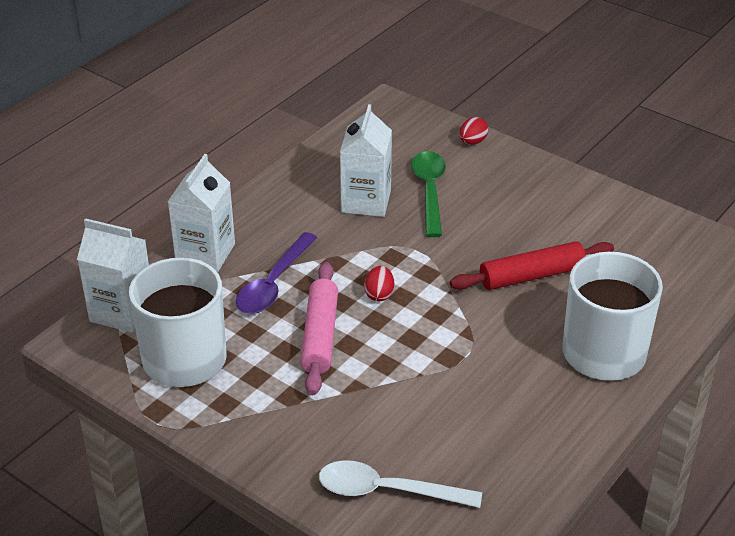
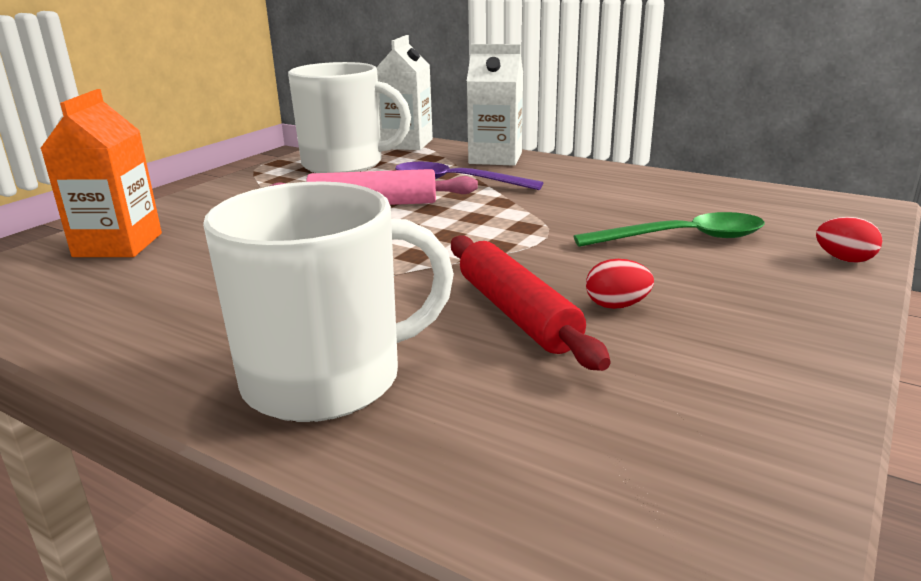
camera: 85 degrees right, 15 degrees down
white spoon [319,460,482,508] -> orange carton [40,89,162,257]
white carton [340,104,392,217] -> none
red egg [364,266,394,302] -> red egg moved to [586,259,654,309]

